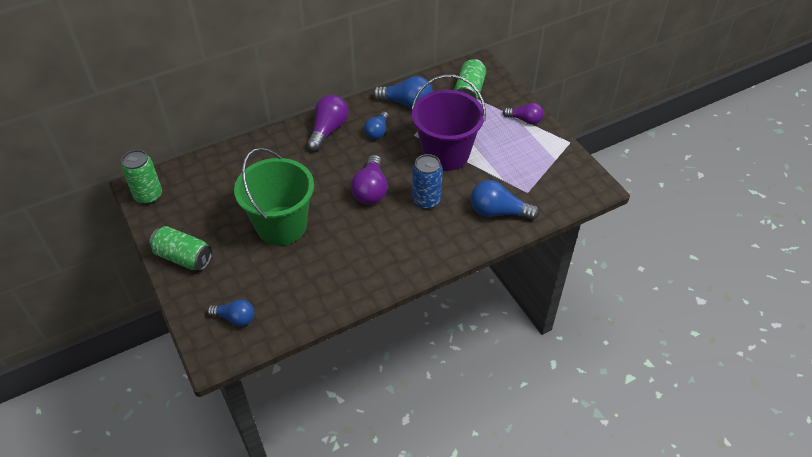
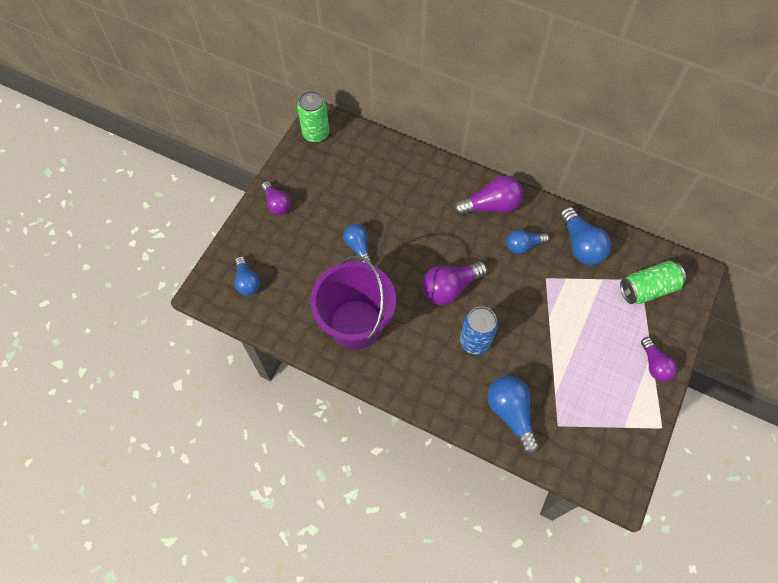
camera: 55 degrees right, 15 degrees up
green can [149,226,212,271] -> purple light bulb [262,181,291,215]
green bucket [234,148,314,245] -> blue light bulb [343,224,372,263]
purple bucket [412,75,486,171] -> purple bucket moved to [310,255,396,349]

